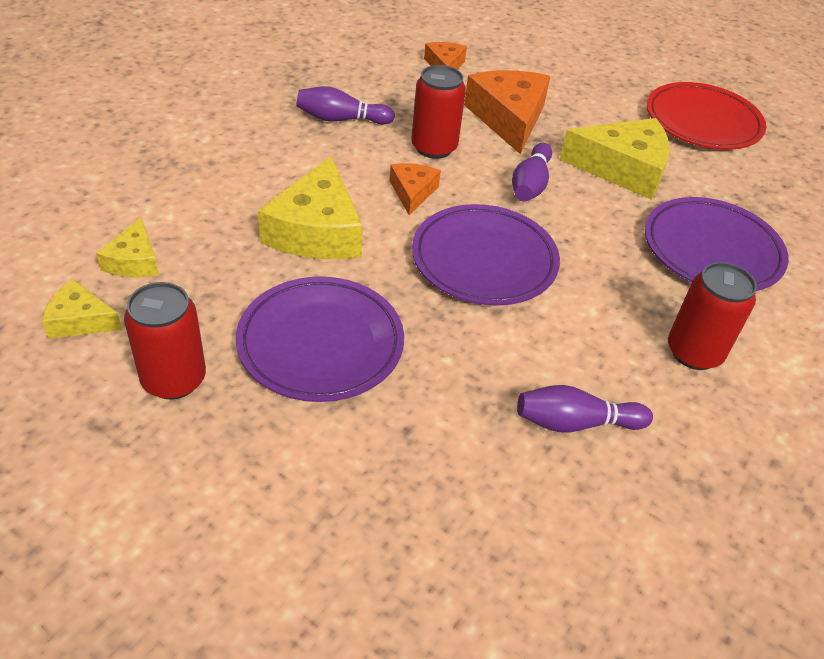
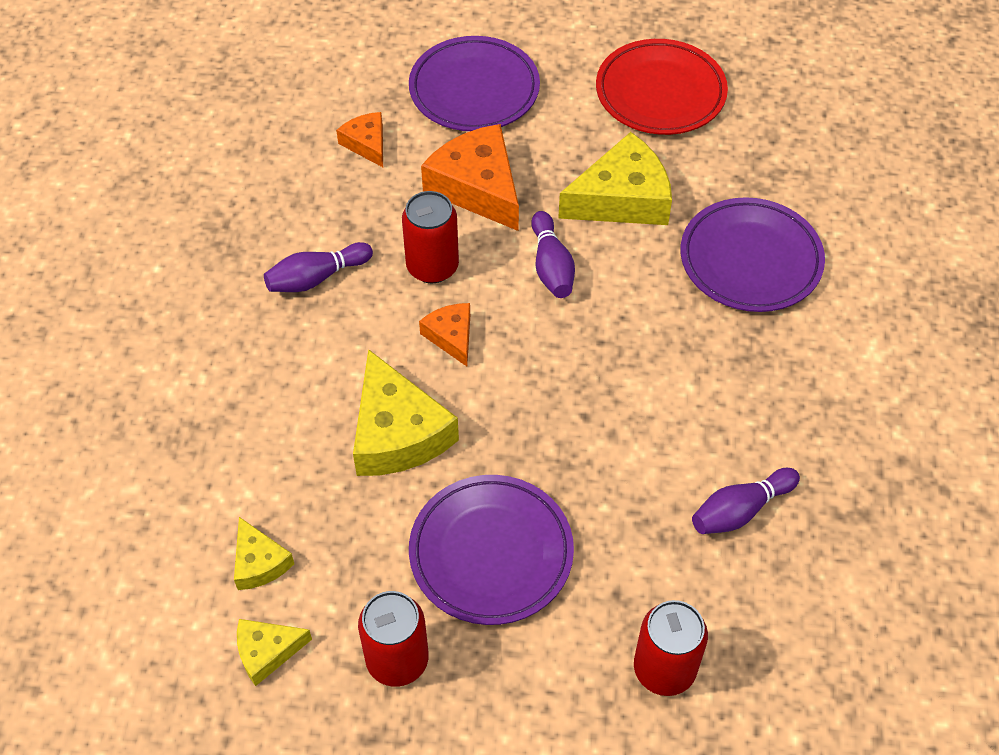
camera: 25 degrees left, 10 degrees up
purple plate [412,204,560,306] -> purple plate moved to [409,36,540,131]
red can [668,262,757,370] -> red can moved to [634,600,708,696]

